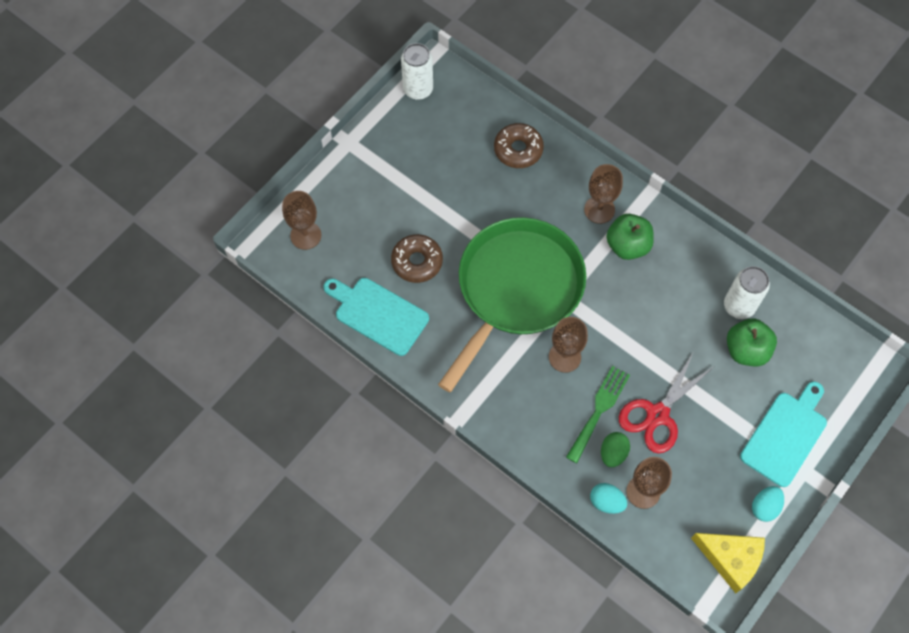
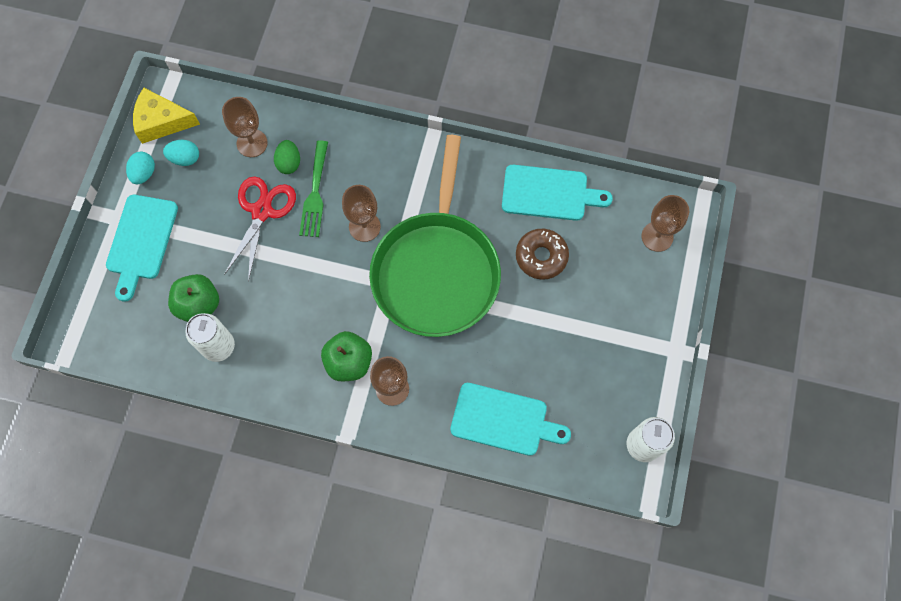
camera: 155 degrees right, 5 degrees up
brown donut [494,123,544,168] -> turquoise cutting board [450,383,571,456]
turquoise egg [590,483,627,514] -> turquoise egg moved to [163,140,199,166]

